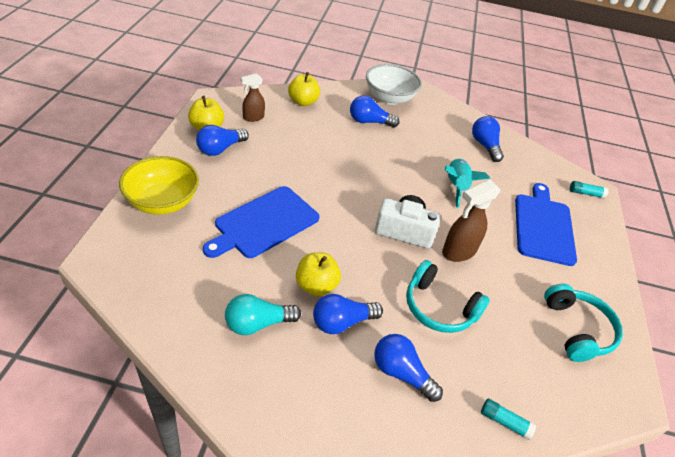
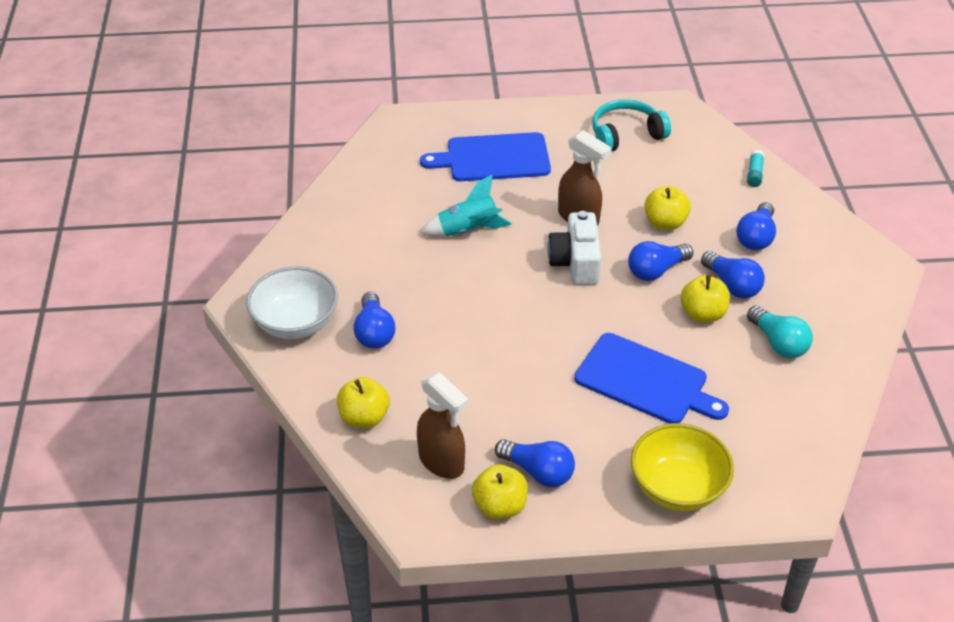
camera: 100 degrees left, 0 degrees up
brown spray bottle [240,73,265,122] -> brown spray bottle [417,372,469,479], size x1.56
turquoise headphones [406,260,490,333] -> yellow apple [645,186,691,230]
blue light bulb [472,116,504,162] -> blue light bulb moved to [628,241,693,281]
turquoise glue stick [570,181,609,198] -> none

